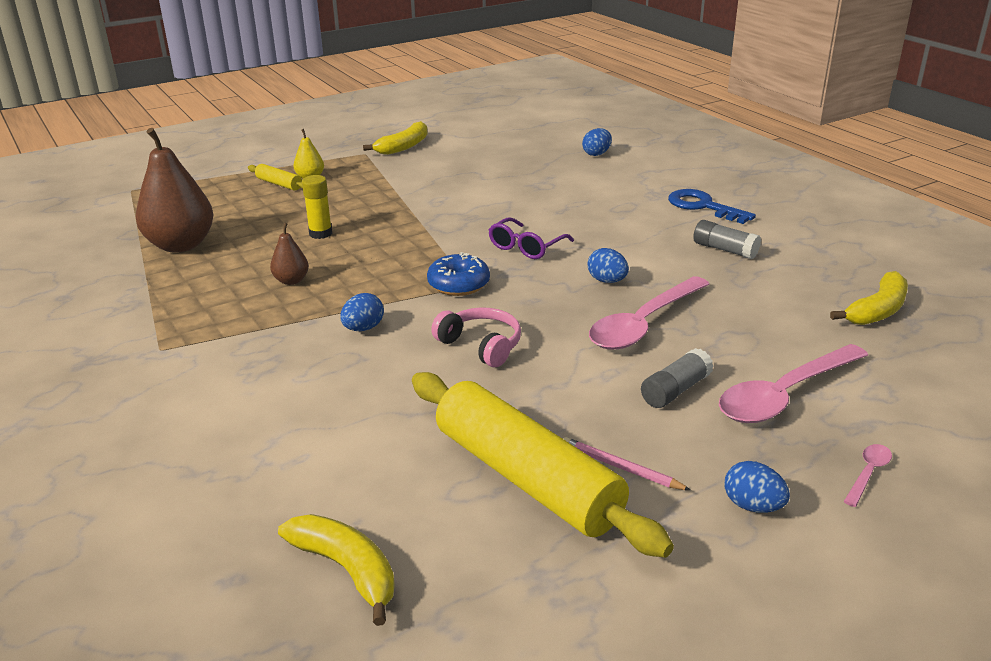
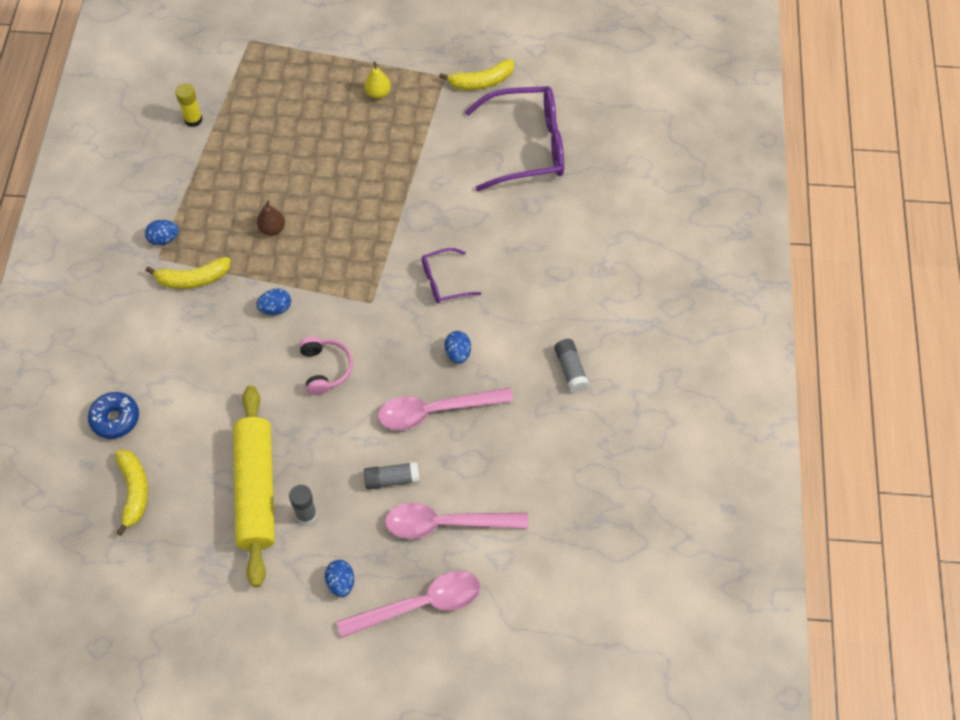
camera: 35 degrees right, 30 degrees up
brown pear [136,128,214,253] -> none
yellow rolling pin [248,164,303,190] -> none
yellow glue stick [302,175,332,239] -> yellow glue stick moved to [175,83,203,127]
blue donut [427,252,490,296] -> blue donut moved to [88,392,139,439]
pink pencil [563,437,691,491] -> grey glue stick [289,485,317,525]
blue egg [582,128,612,156] -> blue egg moved to [145,220,179,245]
blue key [668,189,756,224] -> none
yellow banana [830,271,908,325] -> yellow banana moved to [146,257,231,289]
pink spoon [844,444,892,507] -> pink spoon [337,571,480,638], size x2.33
none -> purple glasses [465,86,564,191]

